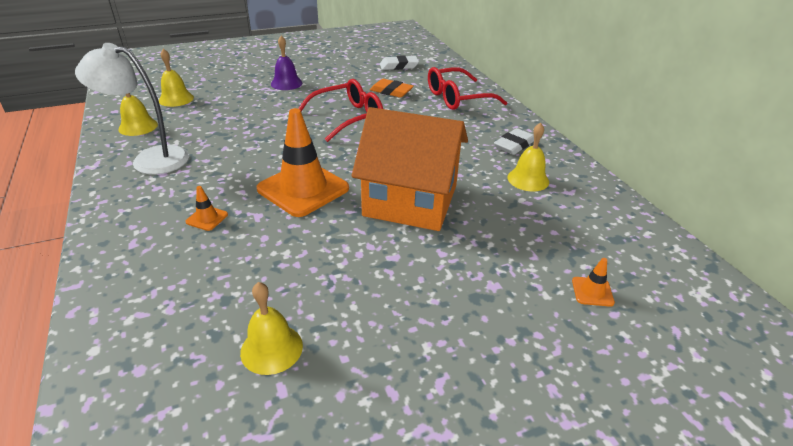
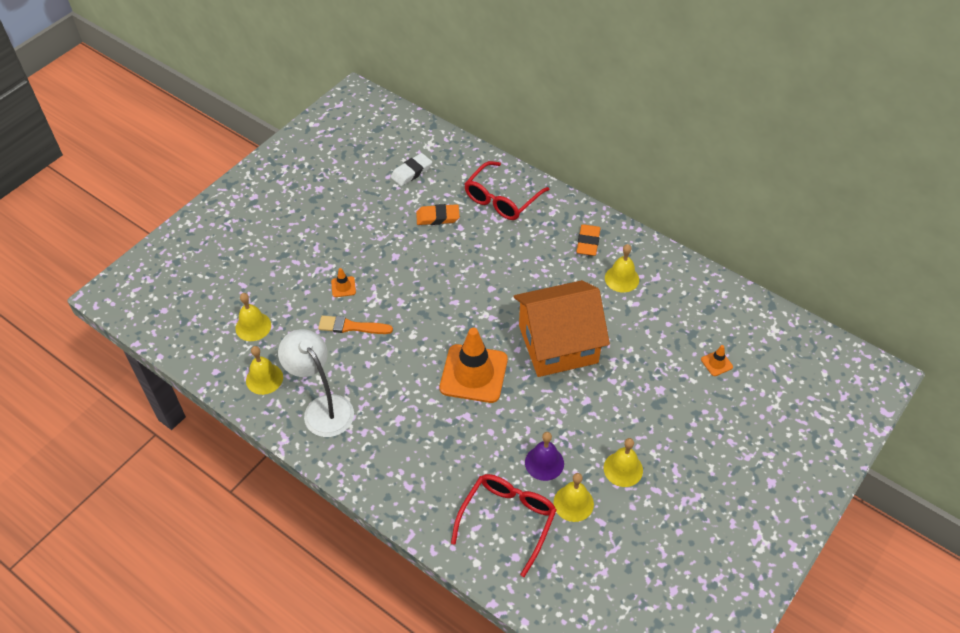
camera: 30 degrees left, 15 degrees up
white lamp [75,43,189,175] -> white lamp turned 75 degrees clockwise [278,329,354,437]
orange traffic cone [185,186,228,231] -> orange traffic cone moved to [331,268,356,297]
purple bell [271,36,302,90] -> purple bell moved to [525,432,564,481]
red glasses [298,79,383,142] -> red glasses moved to [451,474,557,577]
white eraser [494,128,534,155] -> orange eraser [576,224,600,256]
none -> orange brush [318,315,393,334]
none -> yellow bell [604,438,643,487]

